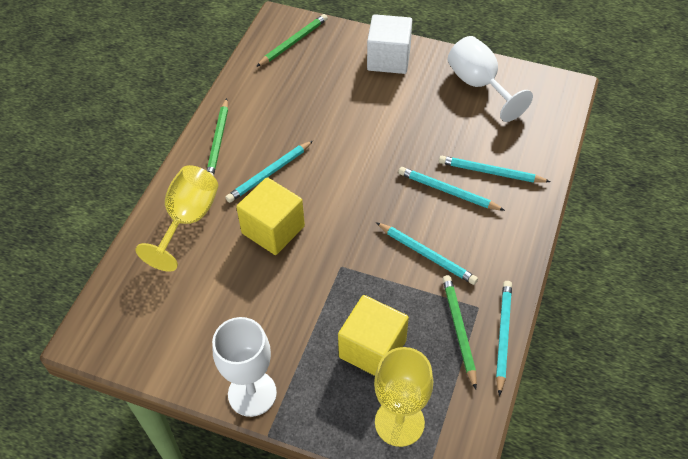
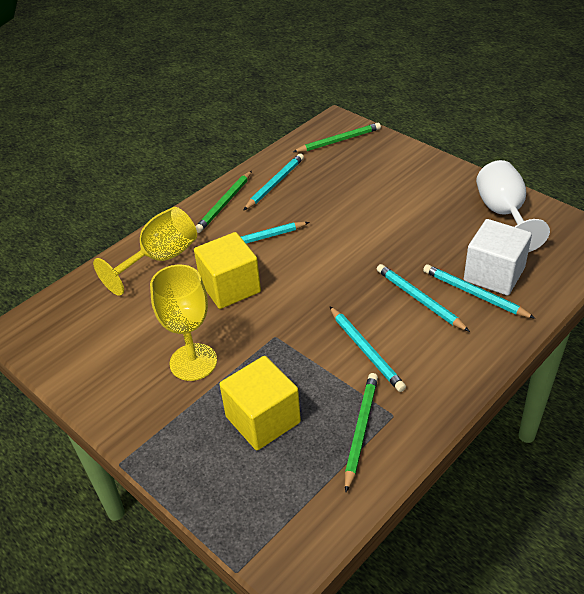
camera: 25 degrees right, 10 degrees down
white goblet [212,317,277,417] -> none
white cube [367,14,412,74] -> white cube moved to [464,219,532,296]
yellow goblet [374,347,433,447] -> yellow goblet moved to [150,265,217,381]
turquoise pencil [496,281,512,396] -> turquoise pencil moved to [243,153,304,211]

